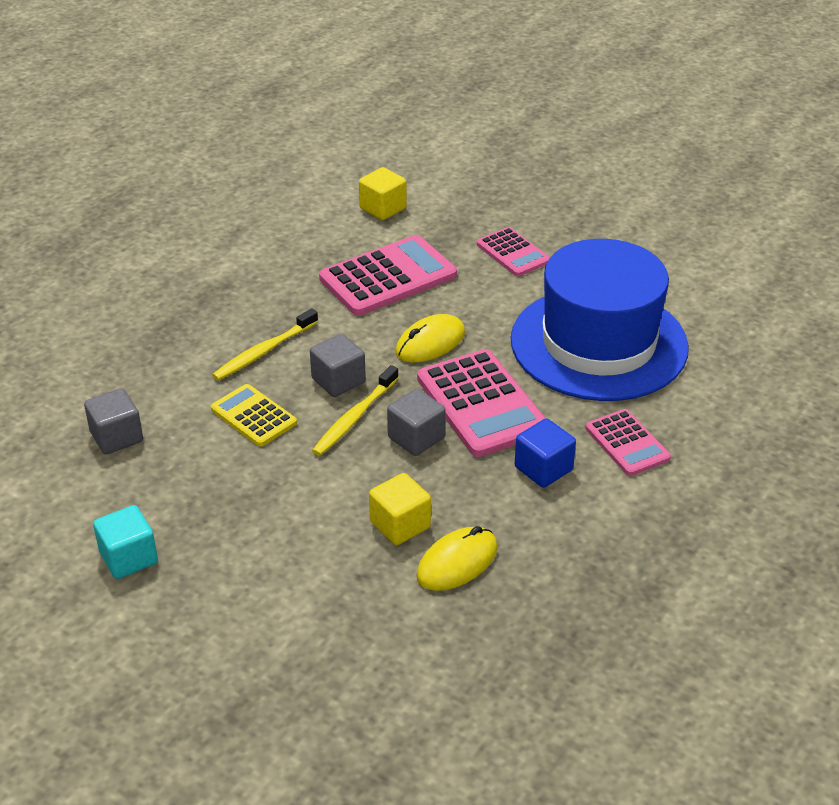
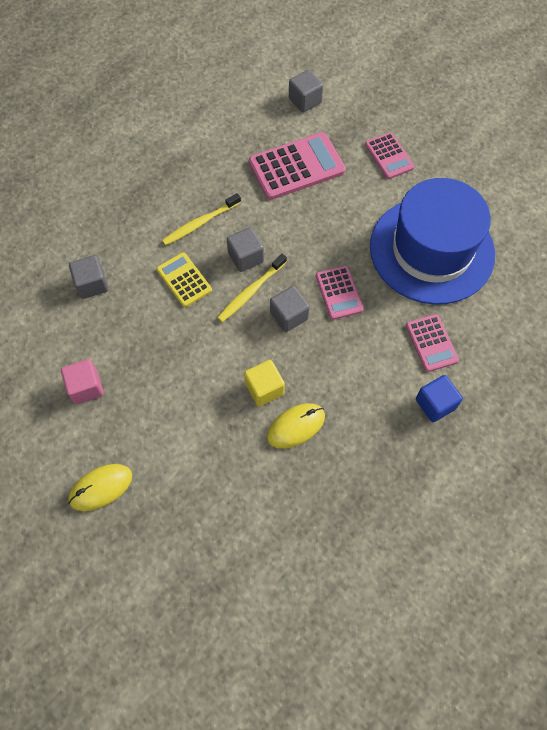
camera: 10 degrees right, 25 degrees up
turquoise cube [93,505,158,579] -> pink cube [61,359,104,404]
yellow cube [359,167,407,220] -> grey cube [289,70,323,112]
yellow mouse [395,314,465,363] -> yellow mouse moved to [68,464,132,511]
pink calculator [417,349,546,457] -> pink calculator [316,266,364,320], size x0.59
blue cube [515,418,576,488] -> blue cube moved to [416,375,463,422]

